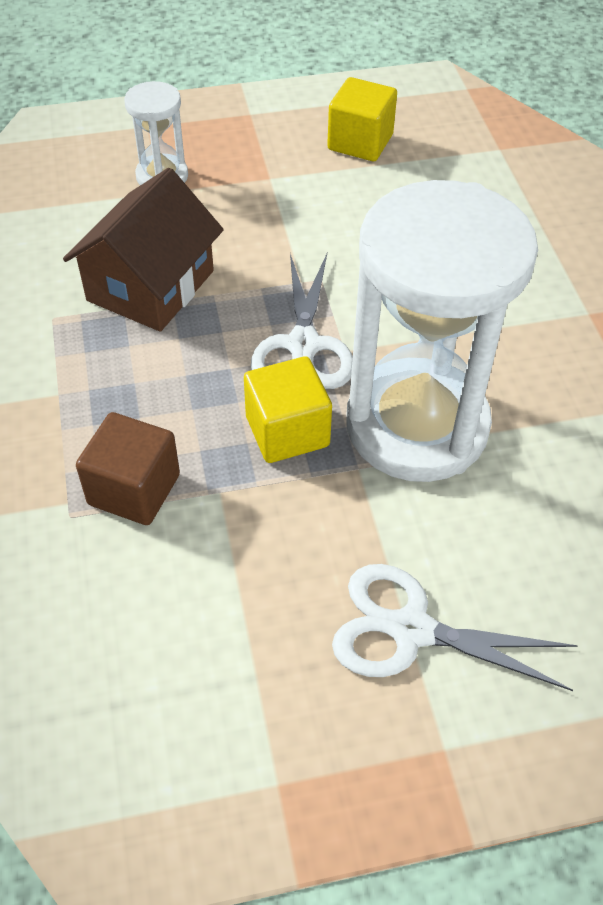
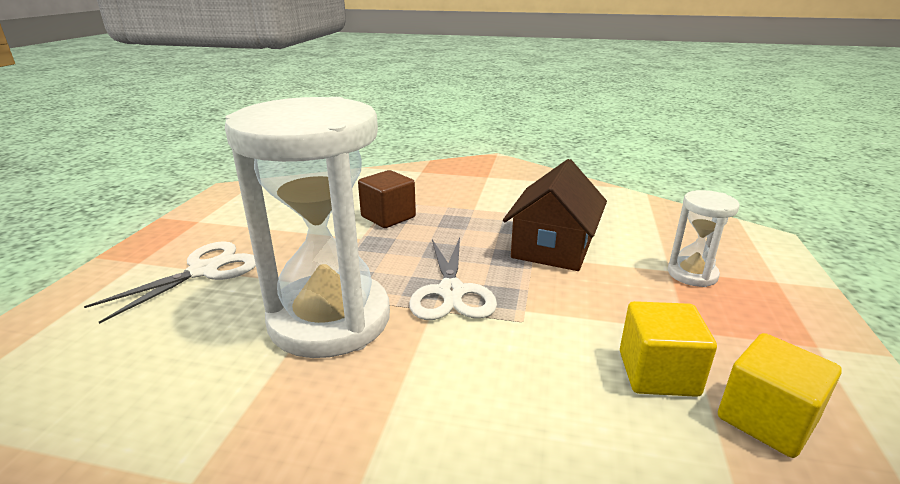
camera: 115 degrees right, 25 degrees down
brown house [63,168,224,332] -> brown house turned 60 degrees clockwise [503,159,607,271]
yellow cube [244,356,332,463] -> yellow cube moved to [620,301,717,397]
white scissors [251,254,353,389] -> white scissors turned 120 degrees counterclockwise [409,238,497,320]

